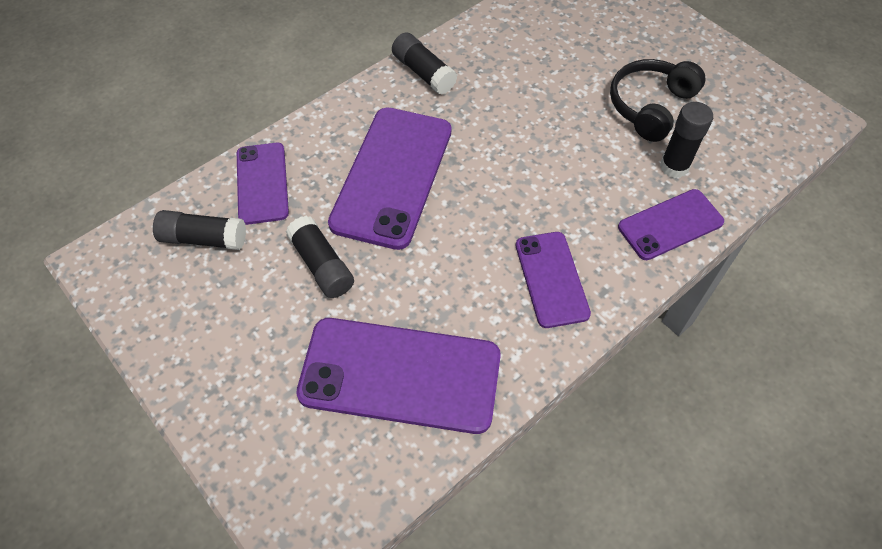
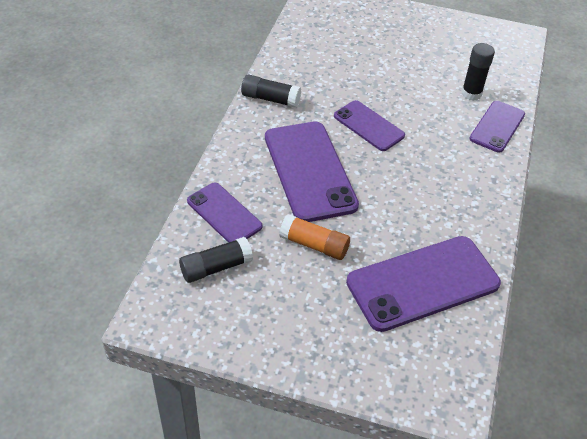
camera: 35 degrees left, 10 degrees down
black glue stick [286,216,354,298] -> orange glue stick [279,214,350,260]
purple phone [516,232,591,328] -> purple phone moved to [334,100,405,151]
black headphones [610,59,705,142] -> none

